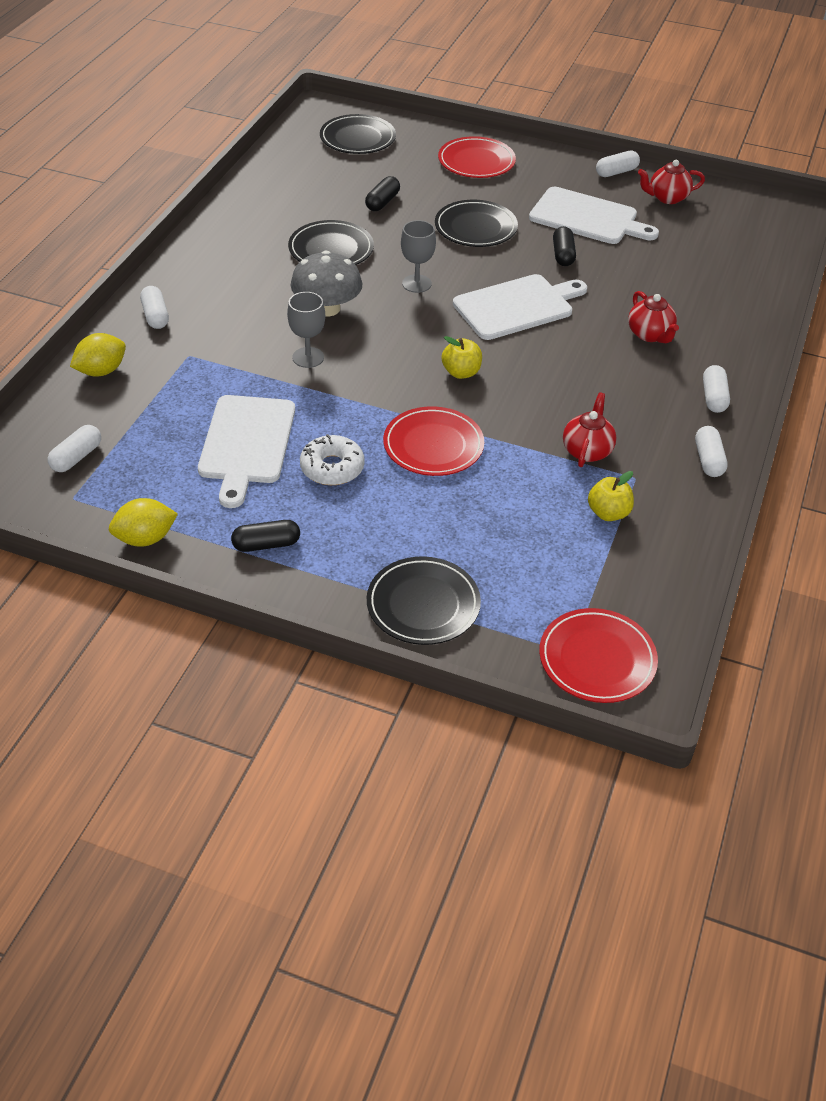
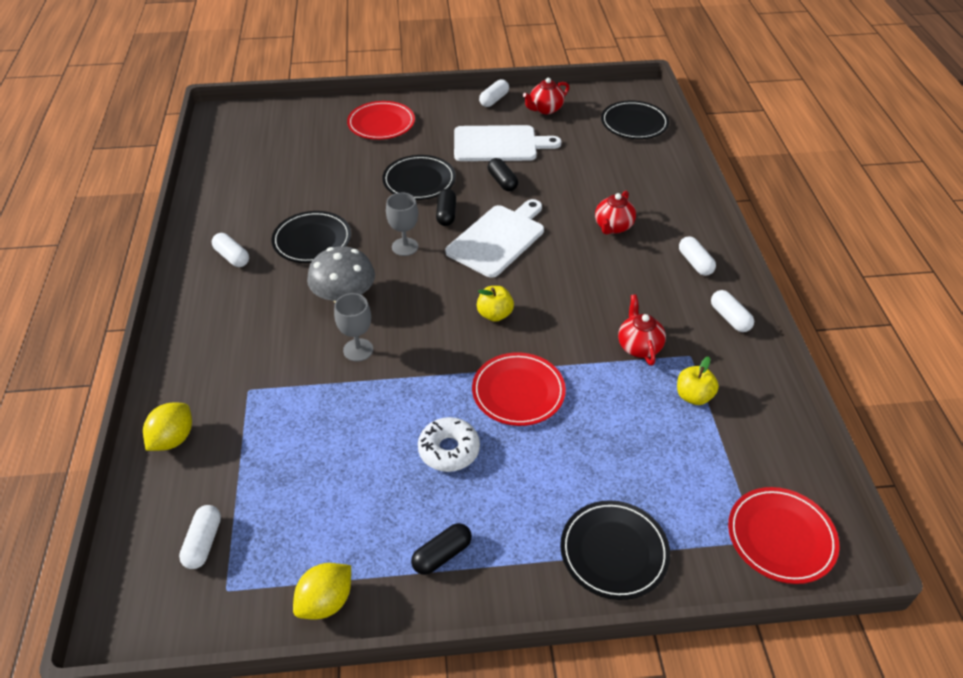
camera: 25 degrees left, 0 degrees up
white capsule [140,286,169,329] -> white capsule moved to [212,233,249,267]
white cutting board [198,395,295,508] -> none
black plate [320,114,396,154] -> black plate moved to [601,101,669,139]
black capsule [365,176,400,211] -> black capsule moved to [436,189,456,226]
red teapot [628,291,679,343] -> red teapot turned 75 degrees clockwise [595,191,636,235]

